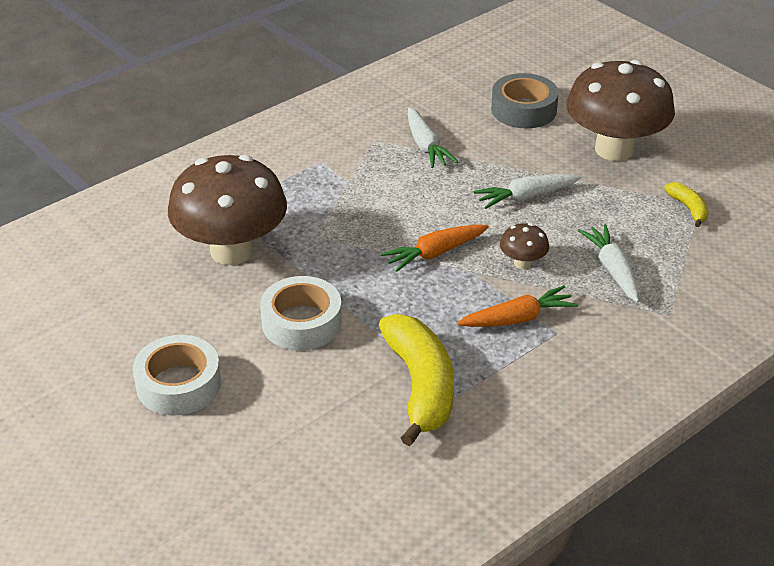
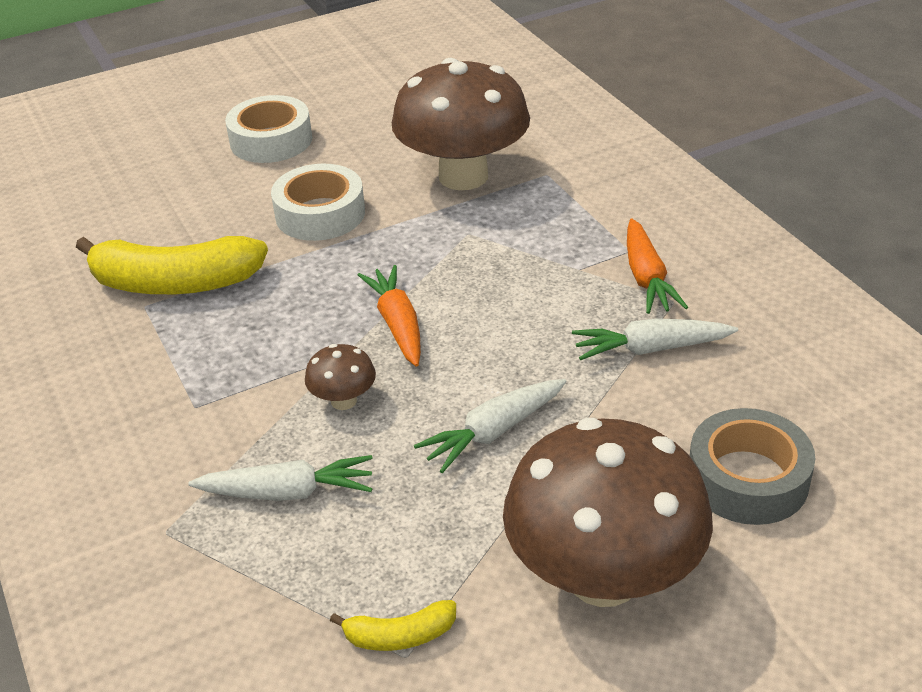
camera: 105 degrees right, 0 degrees up
orange carrot [457,285,578,327] -> orange carrot moved to [627,218,688,314]
white carrot [474,174,581,209] -> white carrot turned 120 degrees counterclockwise [414,379,567,473]

